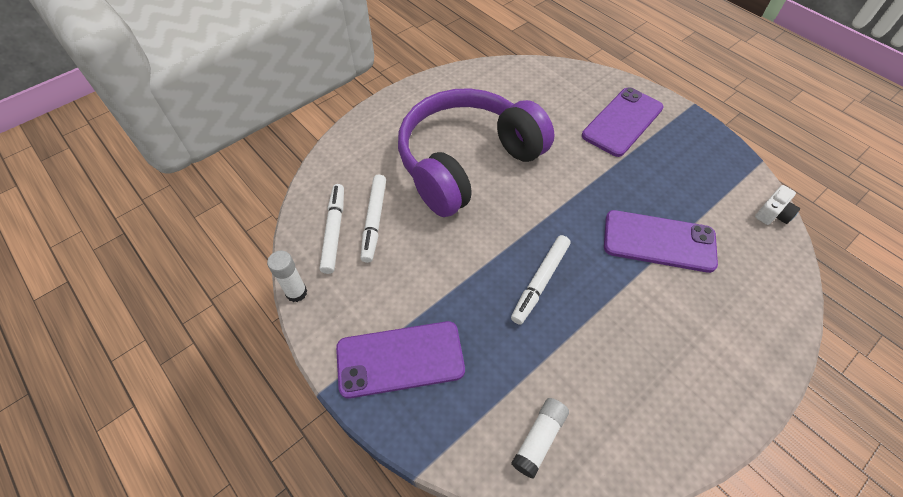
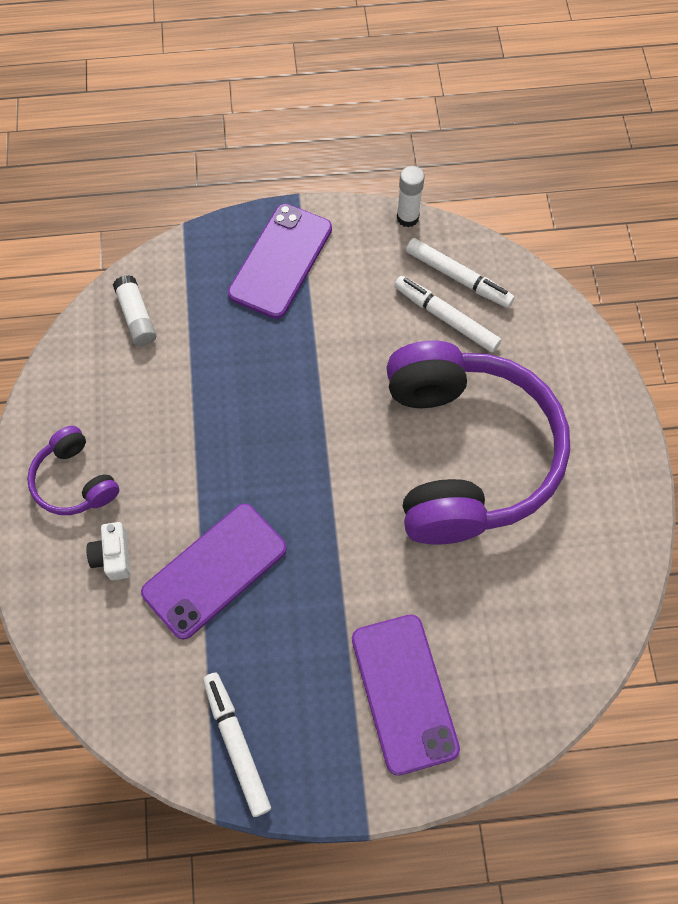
camera: 125 degrees right, 10 degrees up
white marker [511,235,570,325] -> white marker moved to [203,673,271,817]
white camera [755,185,800,225] -> white camera moved to [86,522,131,580]
none -> purple headphones [27,426,119,515]

